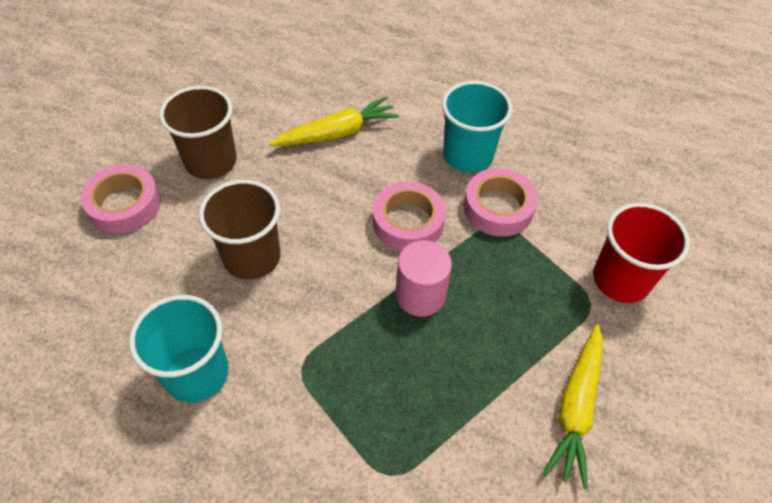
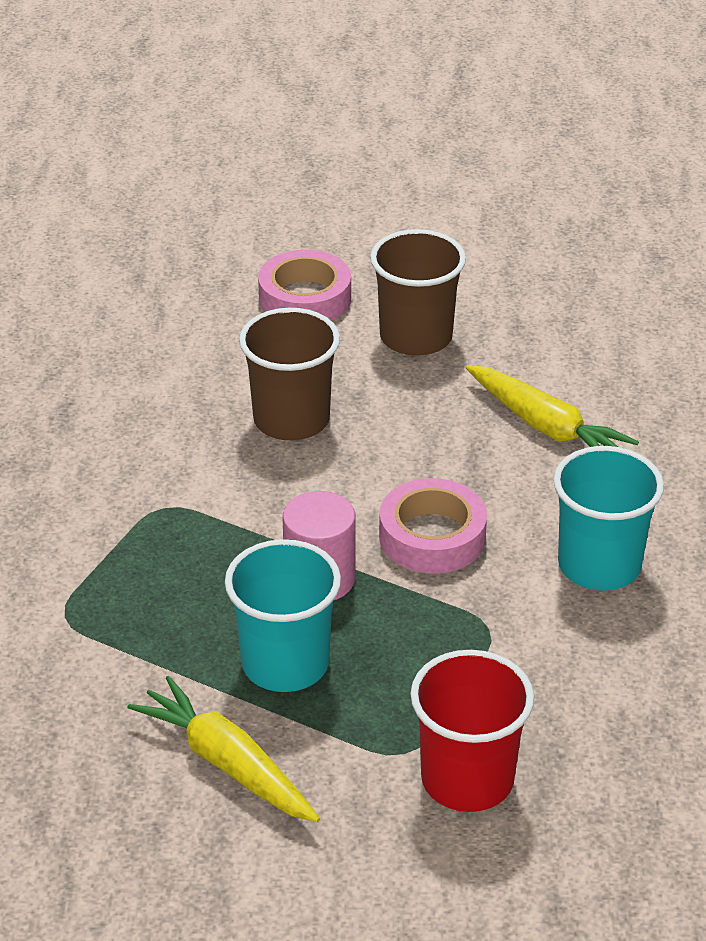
camera: 70 degrees right, 15 degrees down
turquoise cup [129,295,229,402] -> turquoise cup moved to [225,539,341,692]
pink tape [464,168,538,237] -> none
yellow carrot [543,324,603,489] -> yellow carrot turned 45 degrees clockwise [128,676,320,822]

